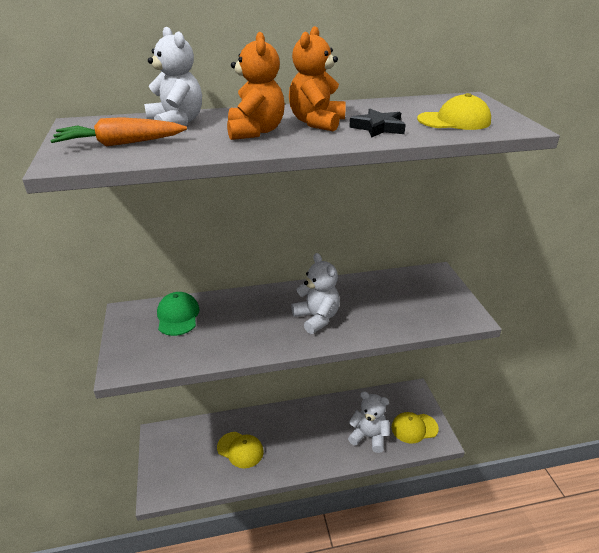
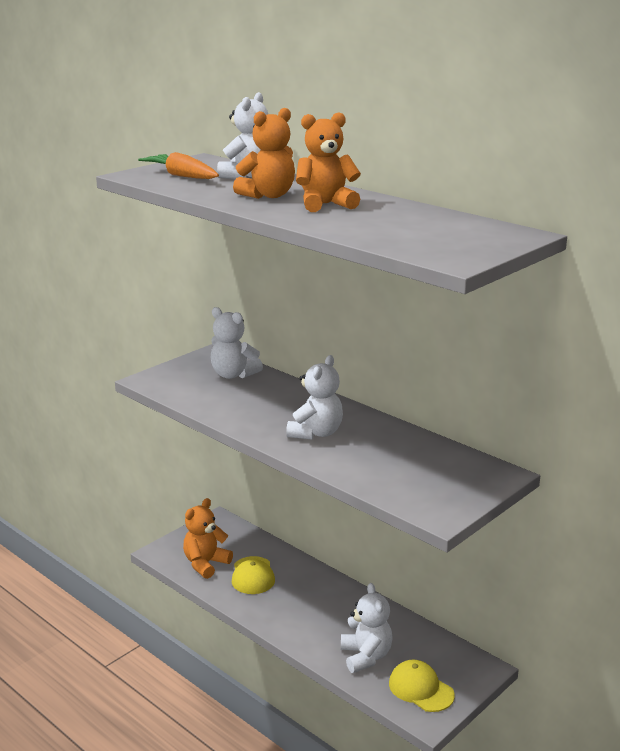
camera: 55 degrees right, 10 degrees down
green cap [157,292,200,336] -> white teddy bear [210,307,263,379]
black star [349,109,406,138] -> none
yellow cap [417,93,491,130] -> none
none -> orange teddy bear [183,498,233,579]

